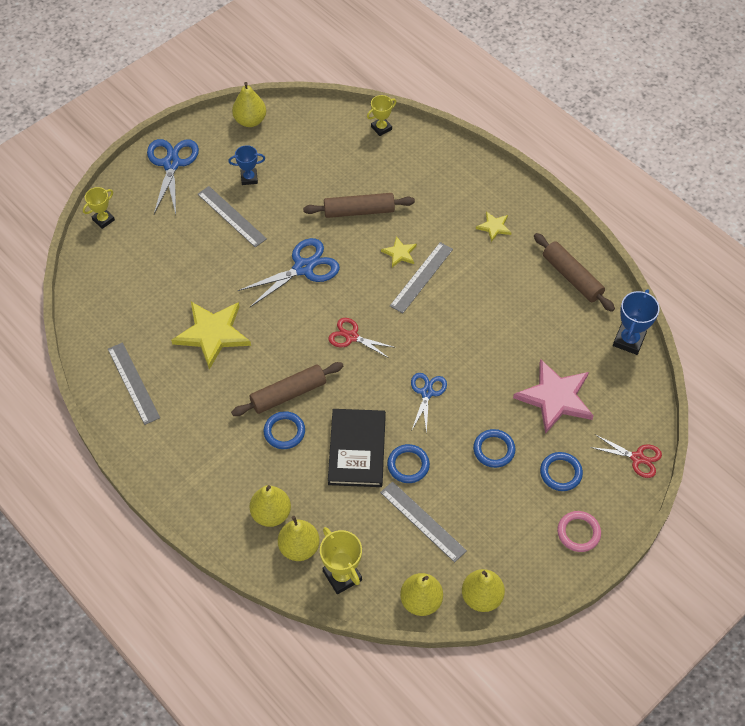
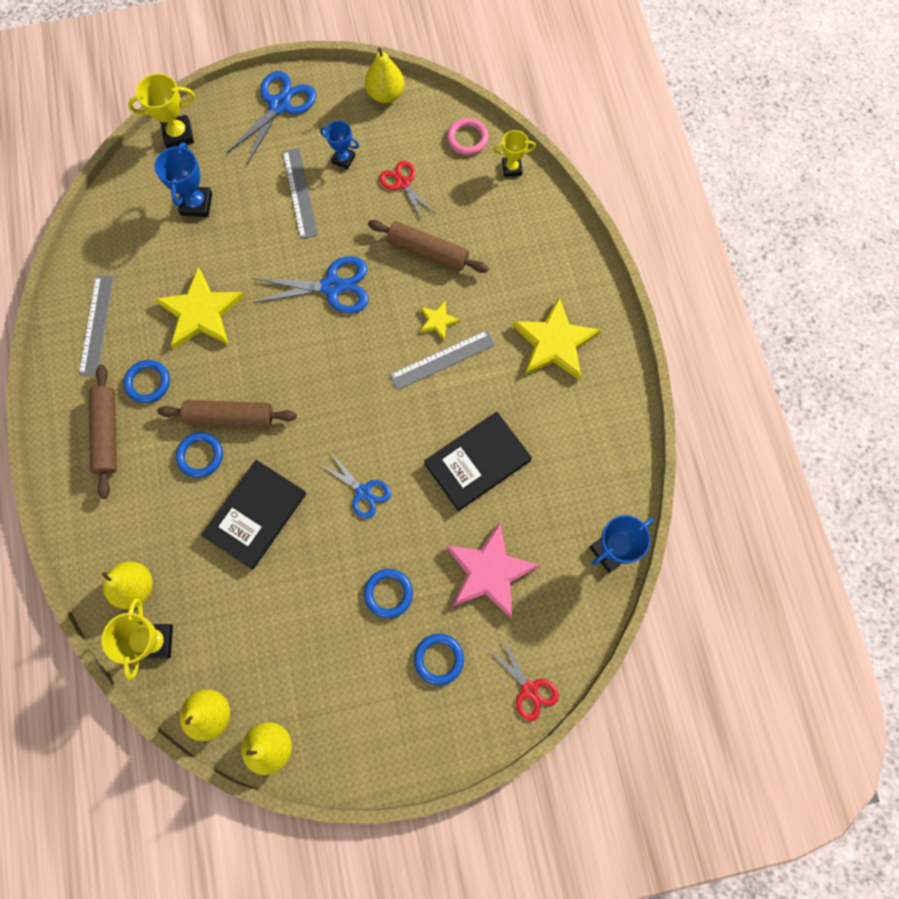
camera: 30 degrees right, 15 degrees up
yellow trophy [83,187,115,229] -> yellow trophy [128,73,195,149], size x1.52
yellow pear [249,485,291,527] -> none
red scissors [329,318,396,358] -> red scissors moved to [379,161,436,220]
grey ruler [380,481,467,563] -> none
blue ring [387,444,430,483] -> blue ring moved to [124,360,170,403]
blue scissors [411,373,447,434] -> blue scissors turned 90 degrees clockwise [319,454,391,519]
yellow star [476,211,512,242] -> yellow star [512,297,601,380], size x2.07
brown rolling pin [534,233,615,312] -> brown rolling pin moved to [89,365,117,499]
pink ring [557,511,601,552] -> pink ring moved to [447,118,489,155]
none -> blue trophy [154,142,212,217]
none -> black book [424,411,532,511]

